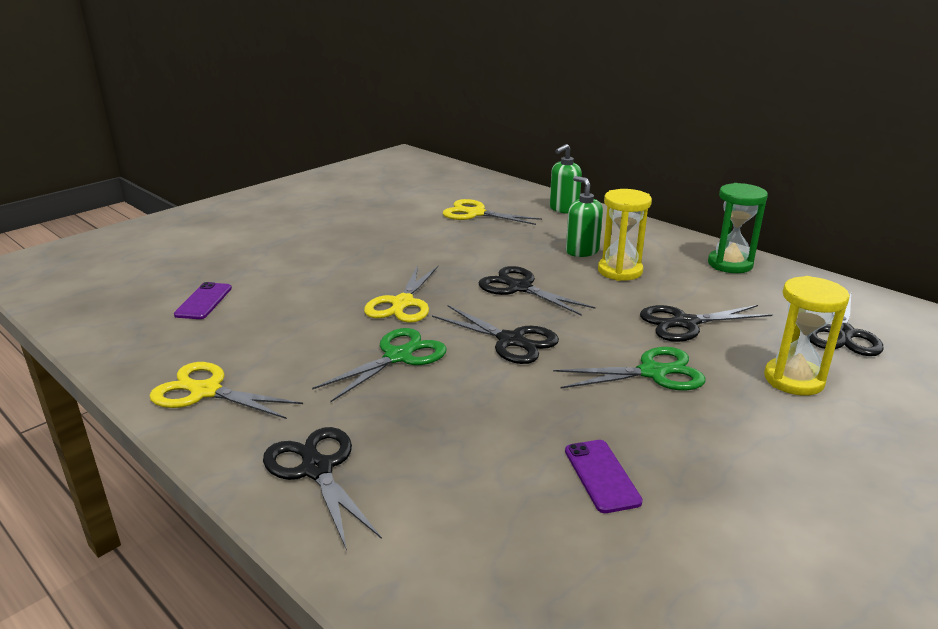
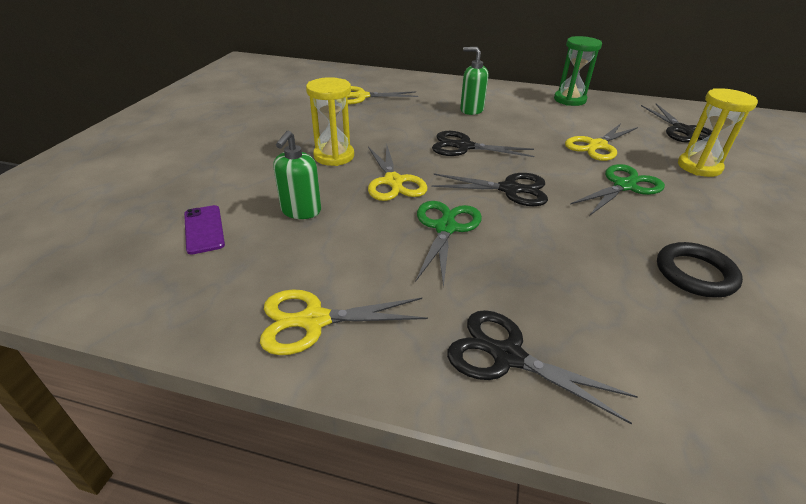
camera: 30 degrees left, 10 degrees up
green soap dispenser [550,144,582,214] -> green soap dispenser moved to [273,131,321,219]
purple phone [565,440,643,513] -> black ring [657,242,743,297]
yellow hourglass [598,189,652,281] -> yellow hourglass moved to [306,77,354,166]
black scissors [640,305,772,342] -> yellow scissors [565,123,638,161]

